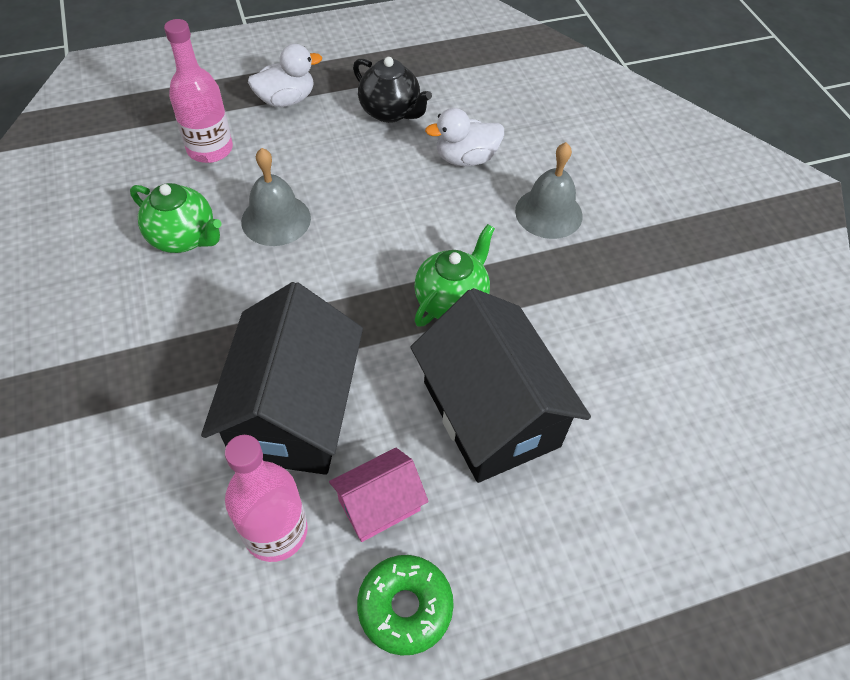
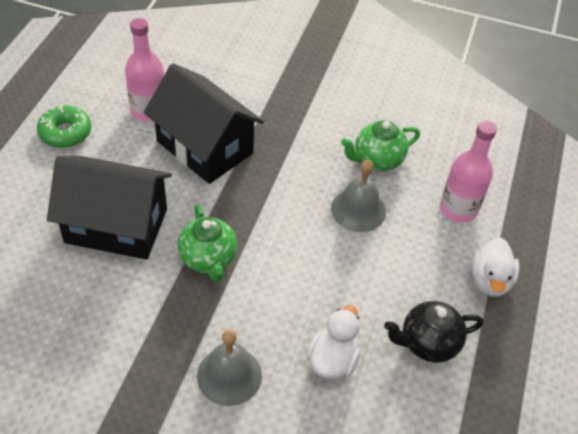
camera: 125 degrees right, 5 degrees down
pink house [329,448,429,542] -> none

